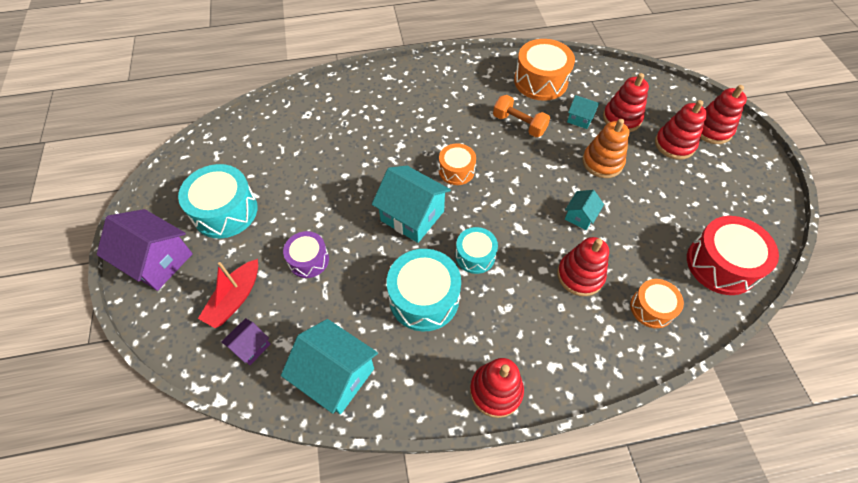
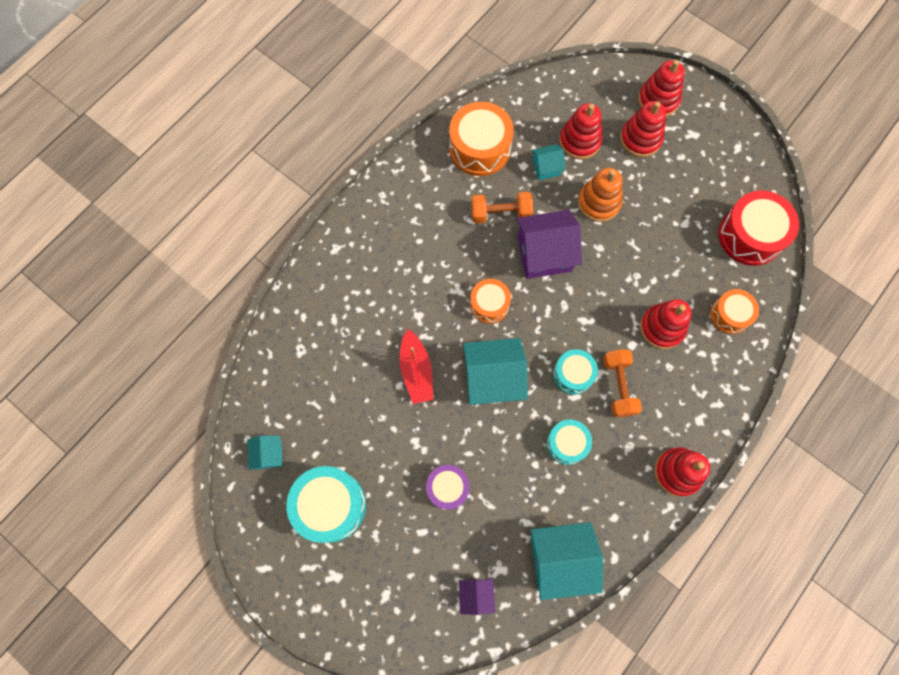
camera: 40 degrees left, 15 degrees up
purple house [97,209,193,291] -> purple house moved to [516,210,582,279]
red boat [198,259,258,328] -> red boat moved to [400,329,433,404]
turquoise drum [387,249,461,331] -> turquoise drum [546,419,592,465], size x0.60
turquoise house [565,190,604,230] -> turquoise house moved to [247,436,283,470]
none -> orange dumbbell [603,349,642,417]

